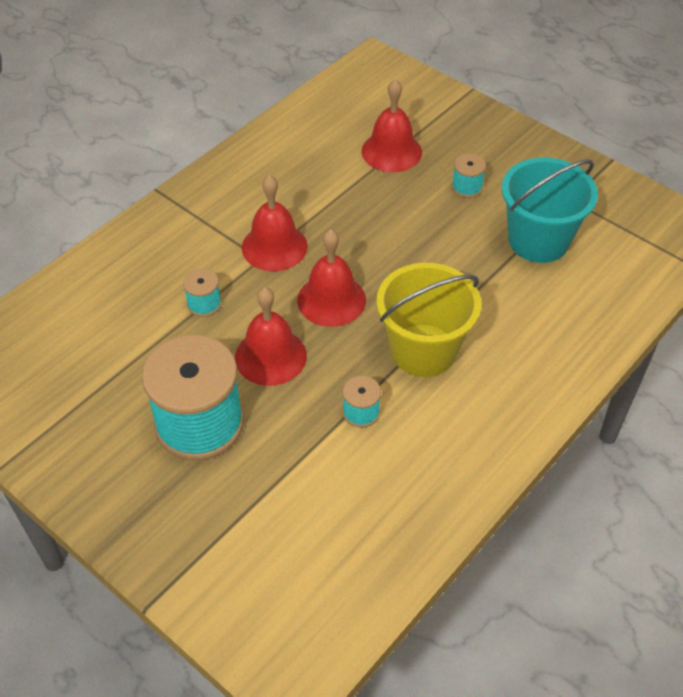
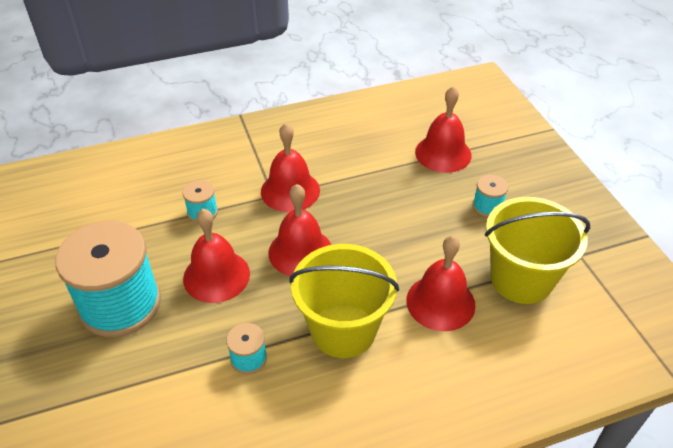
camera: 30 degrees right, 5 degrees down
turquoise bucket [502,157,598,263] -> yellow bucket [485,197,590,304]
none -> red bell [406,236,475,331]

